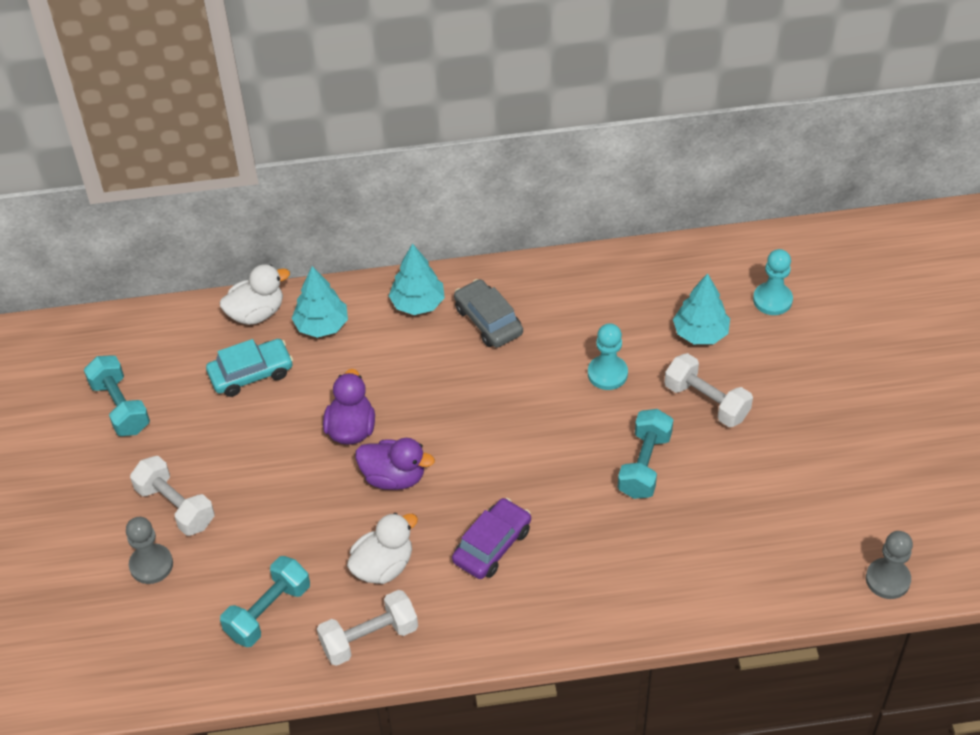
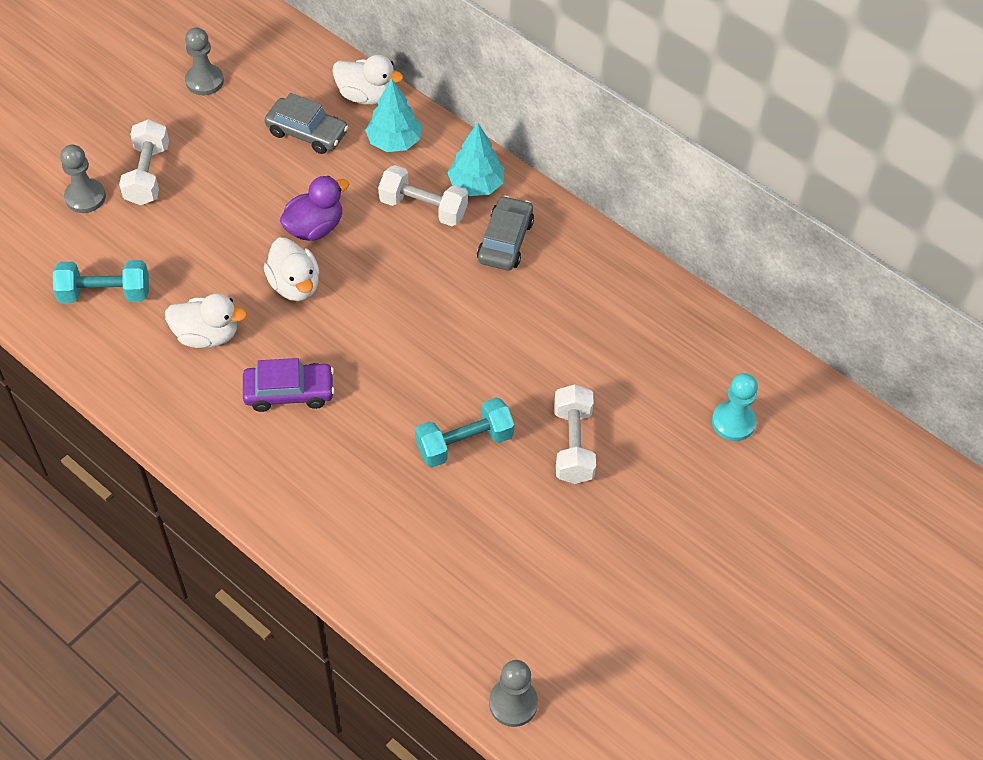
camera: 45 degrees right, 5 degrees up
turquoise dumbbell [84,355,150,436] -> grey pawn [185,27,224,95]
turquoise car [206,339,293,397] -> grey car [265,93,348,154]
white dumbbell [317,590,418,666] -> white dumbbell moved to [378,165,468,226]
purple duck [355,438,435,490] -> white duck [264,238,319,301]
turquoise pawn [588,323,628,390] -> none
turquoise tree [673,273,730,344] -> none

